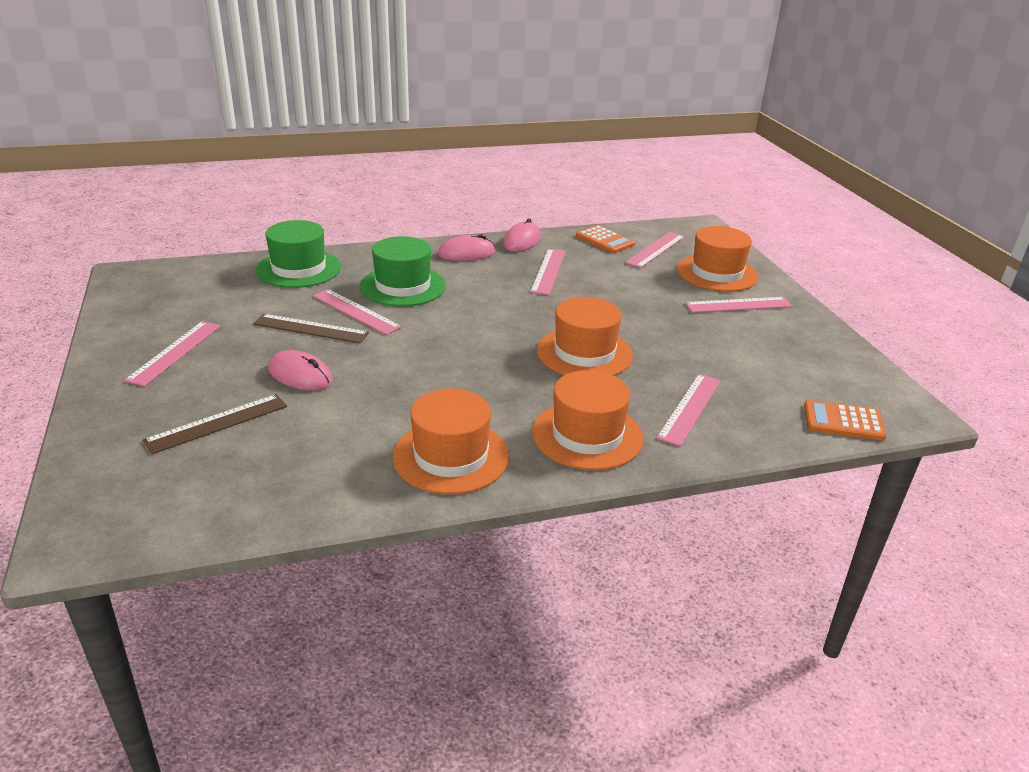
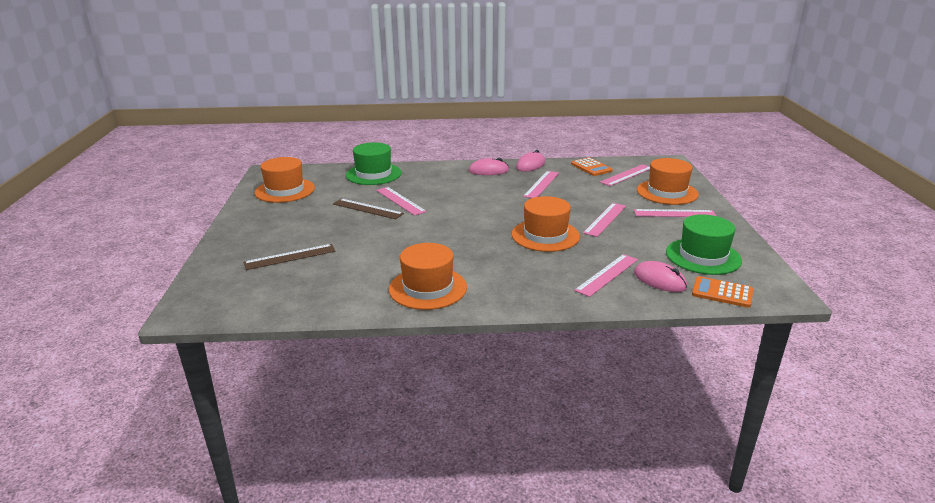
camera: 15 degrees right, 5 degrees down
pink ruler [124,321,221,386] -> pink ruler moved to [583,203,626,237]
pink mouse [268,350,333,390] -> pink mouse moved to [634,261,688,292]
green hat [360,236,446,307] -> green hat moved to [666,214,742,275]
orange hat [532,370,644,470] -> orange hat moved to [255,157,315,203]

